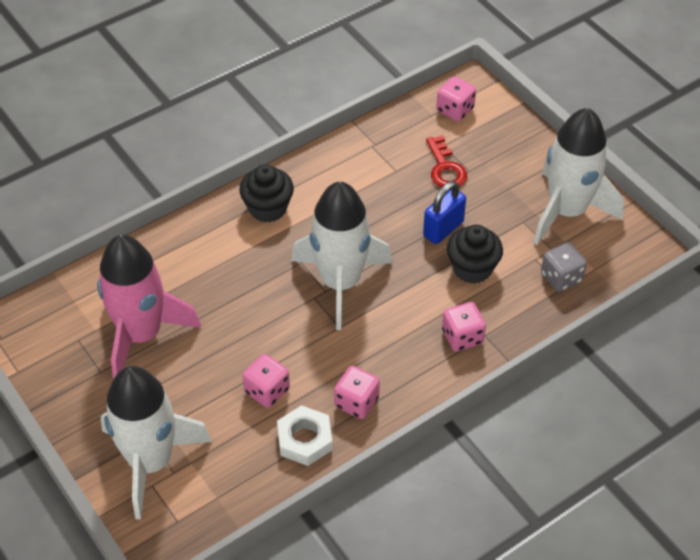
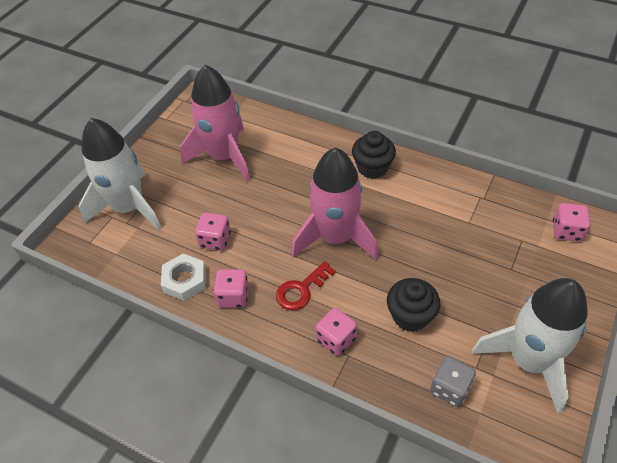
camera: 65 degrees right, 0 degrees up
white rocket [291,181,392,330] -> pink rocket [292,147,379,261]
blue padlock [423,181,466,244] -> none
red key [426,136,467,188] -> red key moved to [276,261,336,310]

